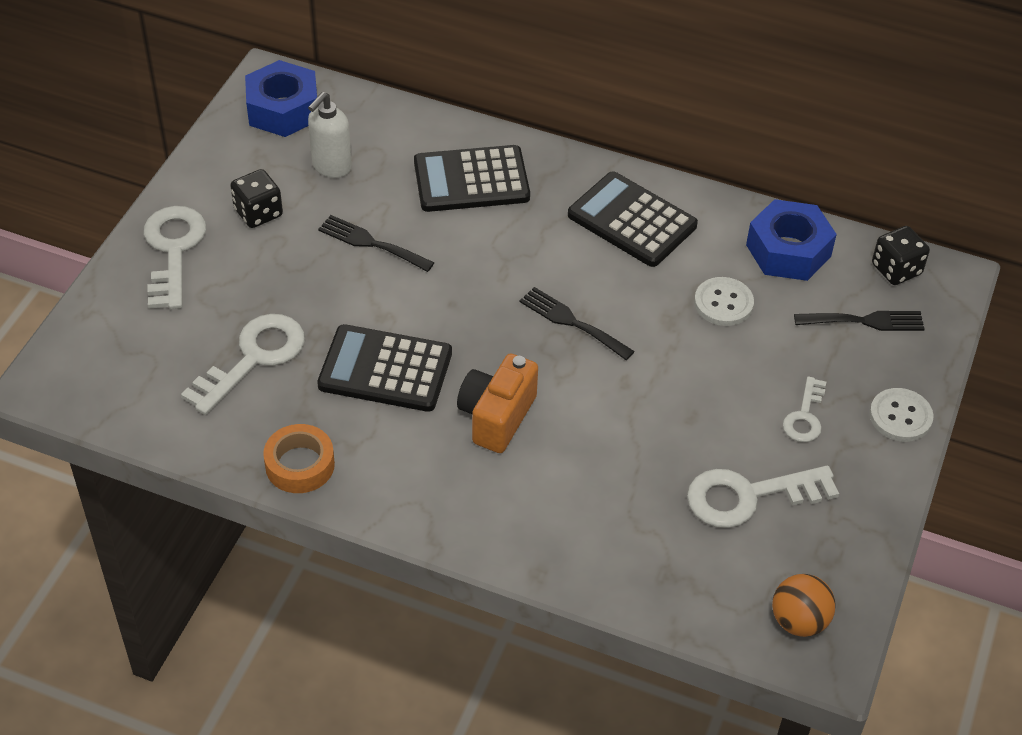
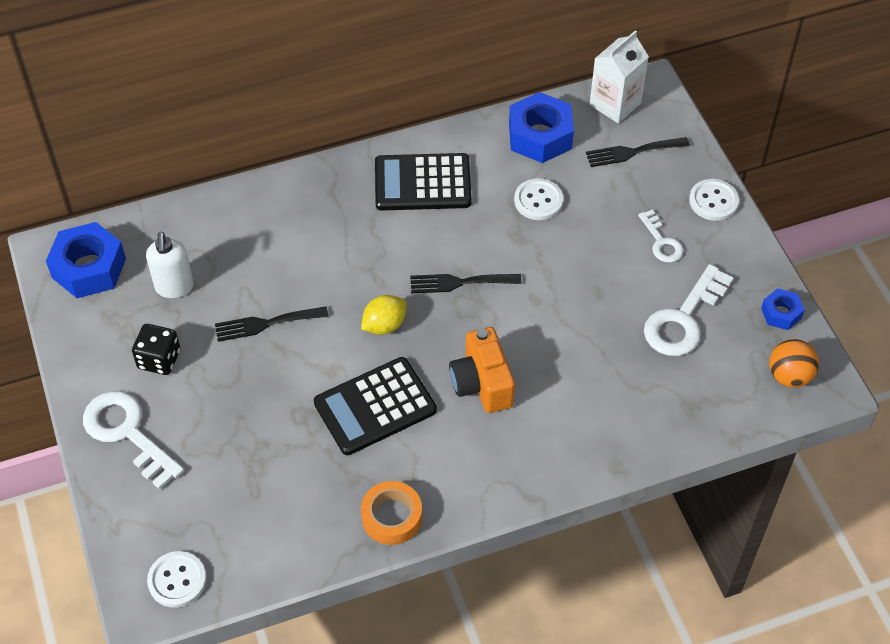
camera: 40 degrees left, 5 degrees up
white key [181,314,305,415] -> none
black calculator [414,145,530,212] -> none
black fork [794,311,925,331] -> black fork turned 150 degrees counterclockwise [586,137,690,167]
black dice [872,226,930,285] -> white carton [589,31,649,123]
none -> white button [147,551,207,607]
none -> yellow lemon [361,295,407,335]
none -> blue nut [761,288,805,330]

